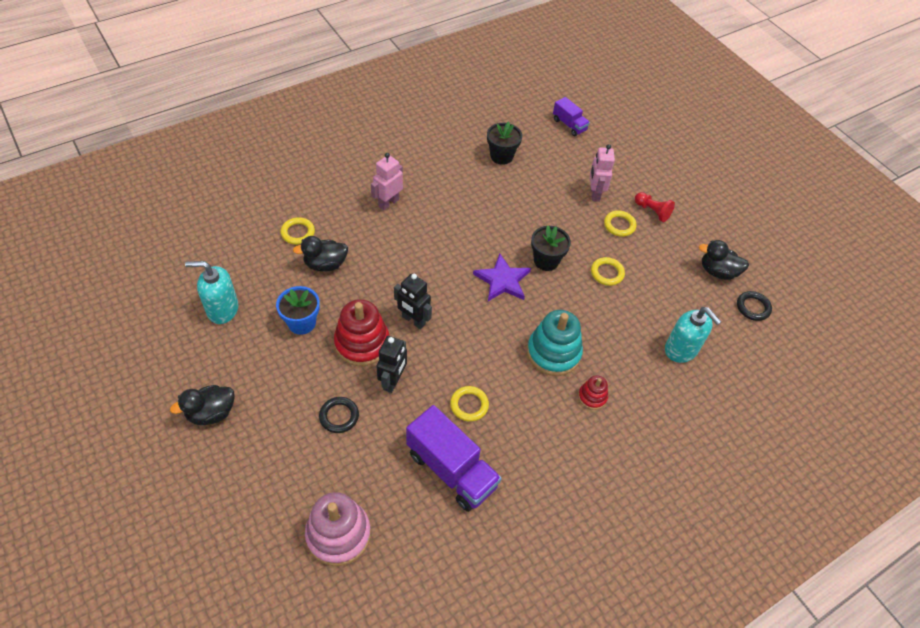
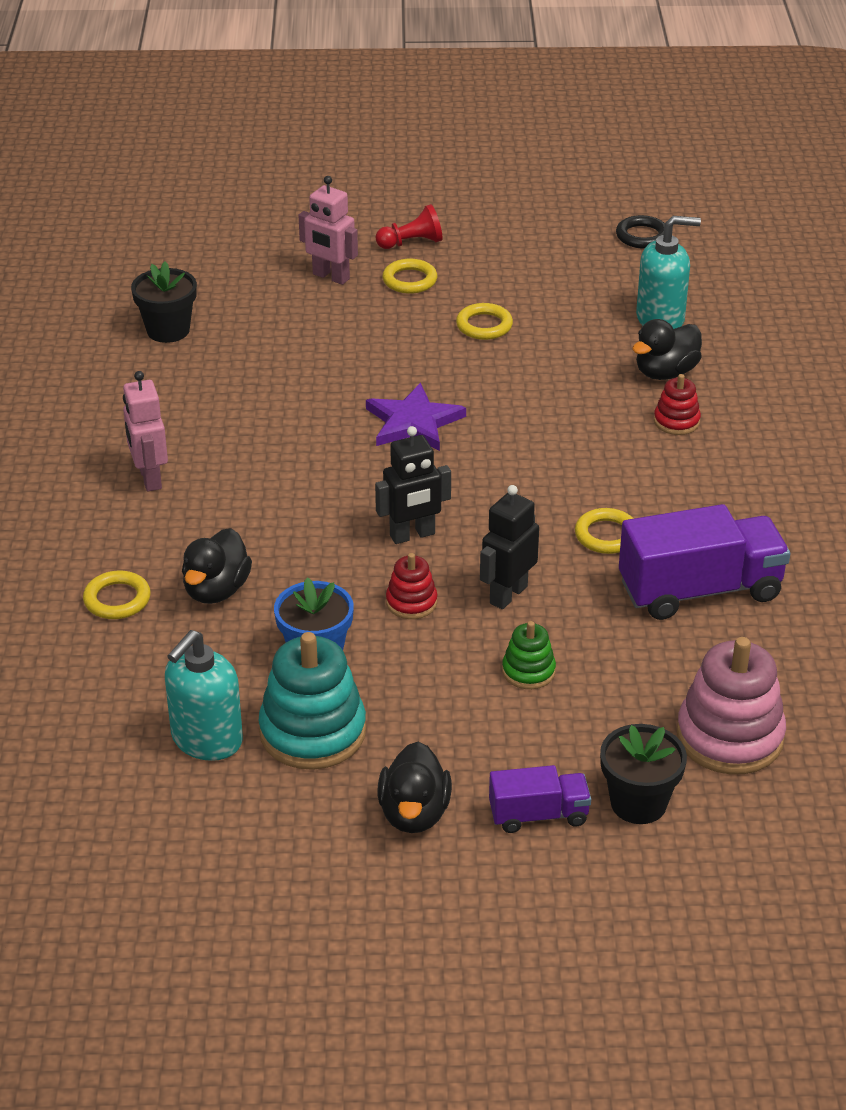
camera: 55 degrees left, 15 degrees down
black ring [319,397,359,433] -> green stacking toy [502,621,556,689]
red stacking toy [334,299,390,366] -> red stacking toy [386,553,437,619], size x0.52
black robot [377,336,407,393] -> black robot turned 105 degrees counterclockwise [480,485,539,609]
turquoise stacking toy [527,310,583,376] -> turquoise stacking toy moved to [259,632,366,770]
black flower pot [531,226,571,271] -> black flower pot moved to [600,724,687,824]
purple truck [553,97,590,136] -> purple truck moved to [489,765,591,833]
black duck [699,240,749,280] -> black duck moved to [632,319,702,380]

